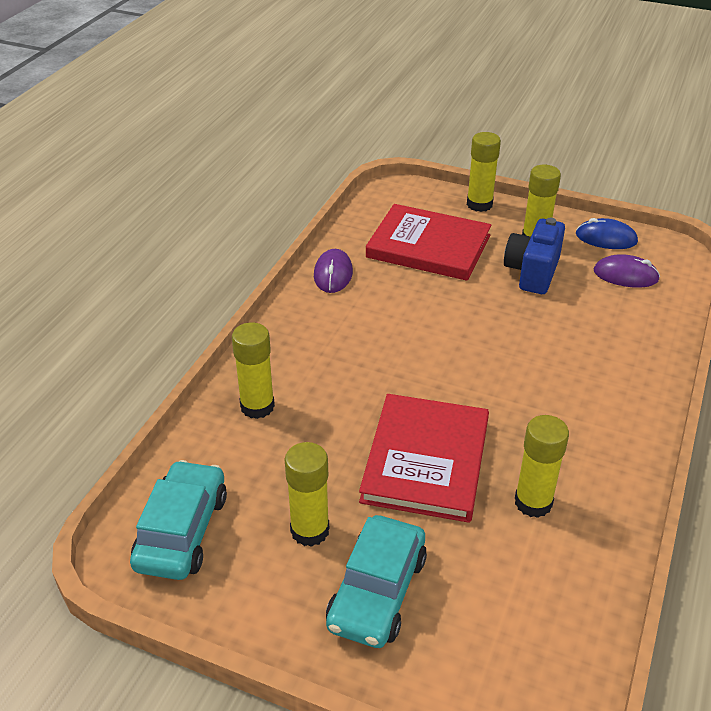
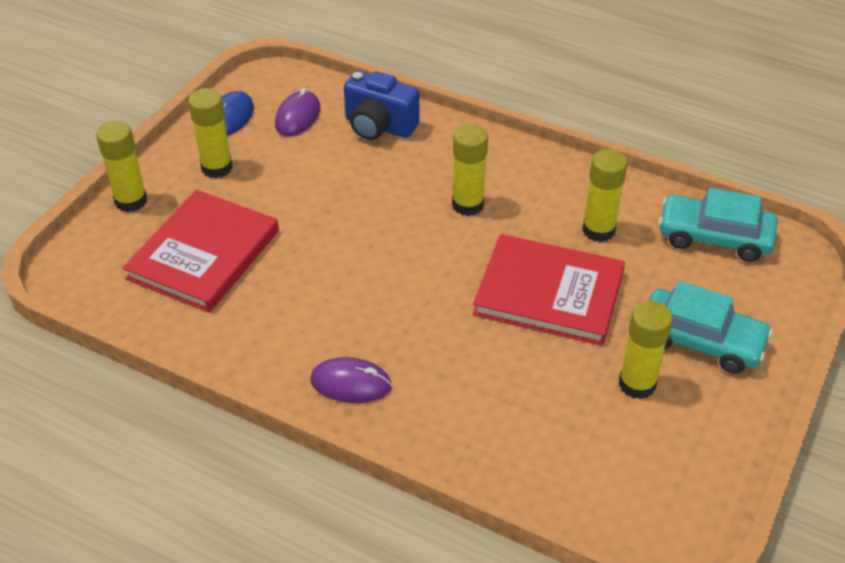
camera: 85 degrees left, 5 degrees up
turquoise car [130,460,227,580] -> turquoise car moved to [659,188,777,262]
yellow glue stick [232,322,275,419] -> yellow glue stick moved to [452,124,488,216]
purple mouse [314,249,353,293] -> purple mouse moved to [310,357,392,403]
blue camera [504,218,565,294] -> blue camera moved to [344,71,419,140]

